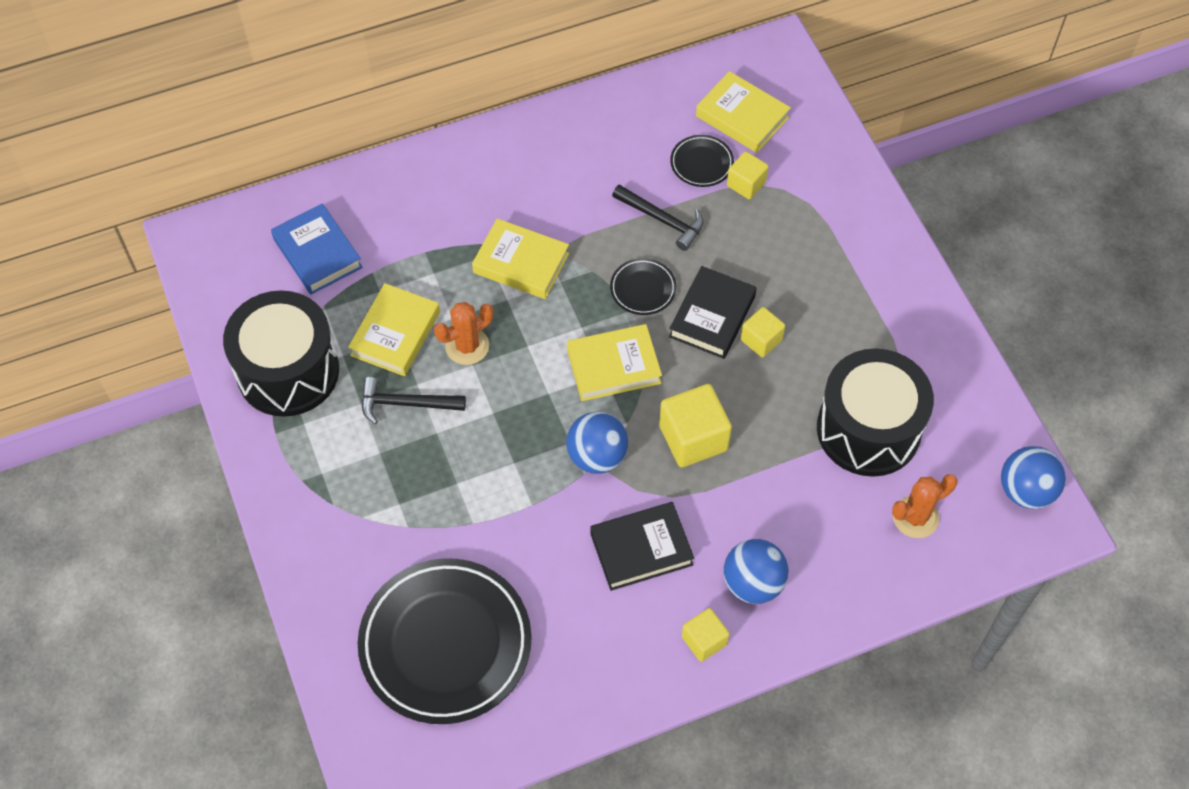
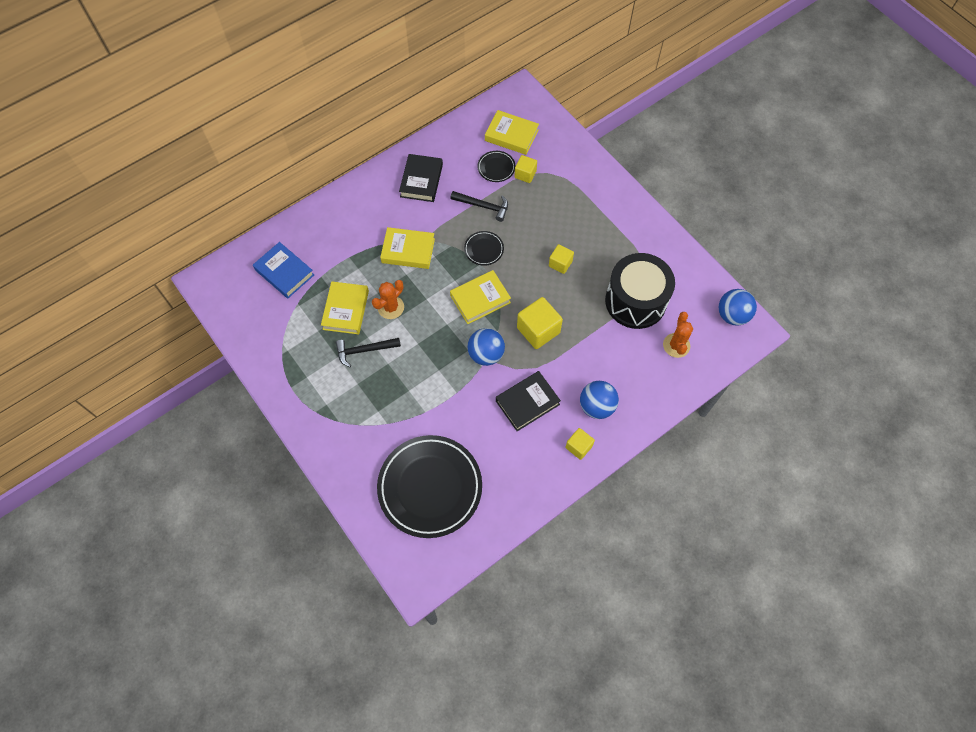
camera: 15 degrees left, 5 degrees up
black drum [223,290,339,417] -> none
black book [669,266,757,359] -> black book moved to [399,154,443,202]
orange cactus [892,474,958,538] -> orange cactus turned 45 degrees counterclockwise [663,312,693,358]

